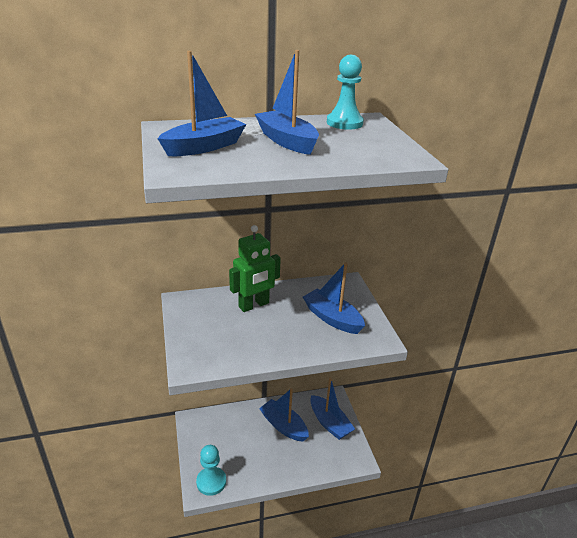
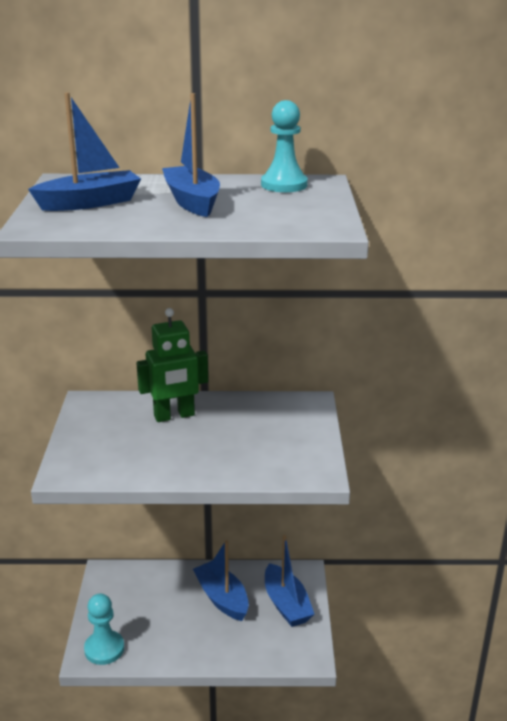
camera: 15 degrees right, 5 degrees down
blue boat [303,262,365,334] -> none

